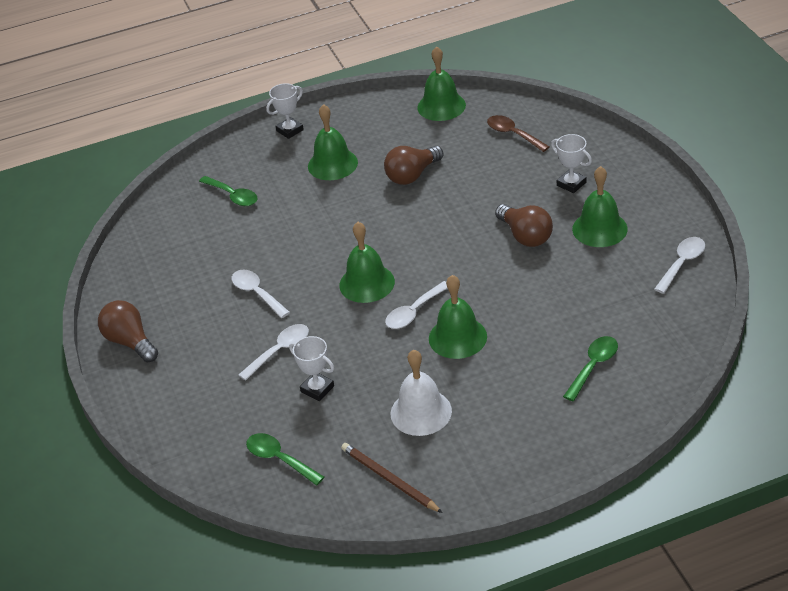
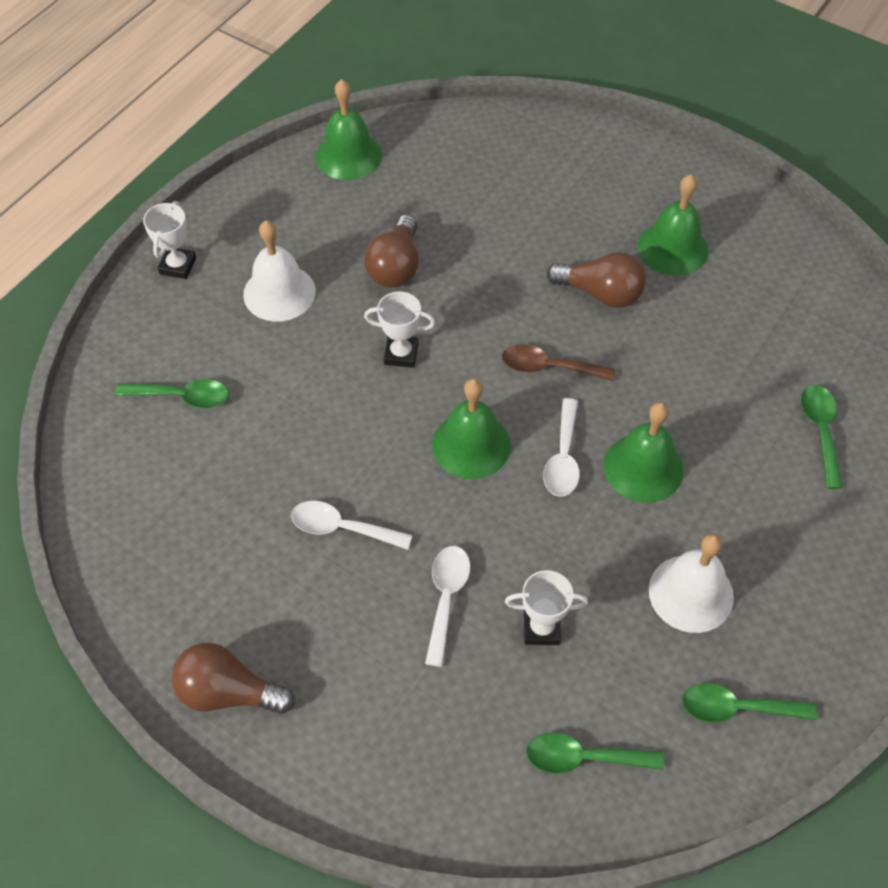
camera: 40 degrees left, 15 degrees up
green bell [308,104,358,180] -> white bell [243,220,316,322]
brown pencil [341,443,443,513] -> green spoon [682,683,817,723]
brown spoon [487,115,550,152] -> brown spoon moved to [502,344,615,381]
white trophy [551,134,592,193] -> white trophy moved to [364,292,435,368]
white spoon [654,237,705,294] -> none

